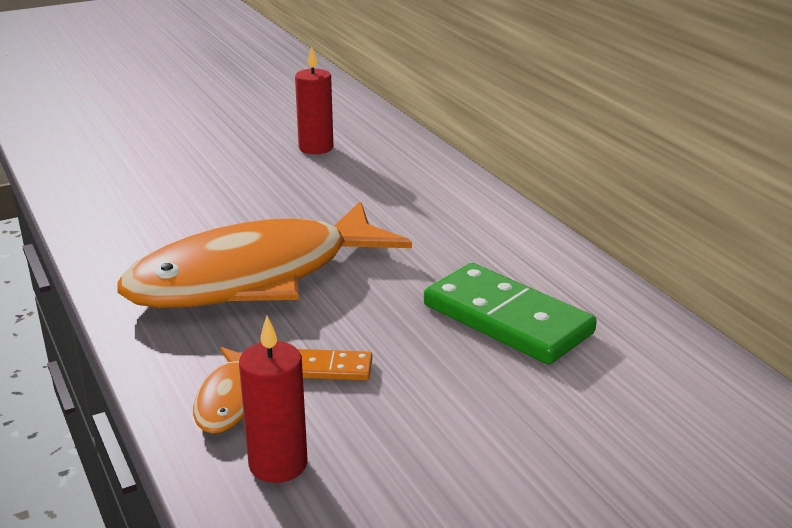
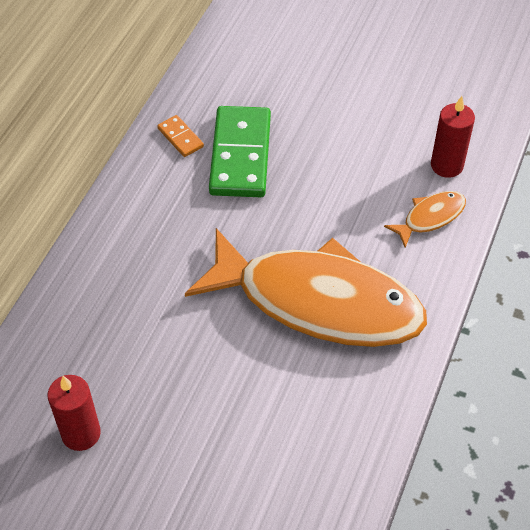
camera: 130 degrees left, 25 degrees up
orange domino [298,349,372,381] -> orange domino moved to [157,115,204,157]

